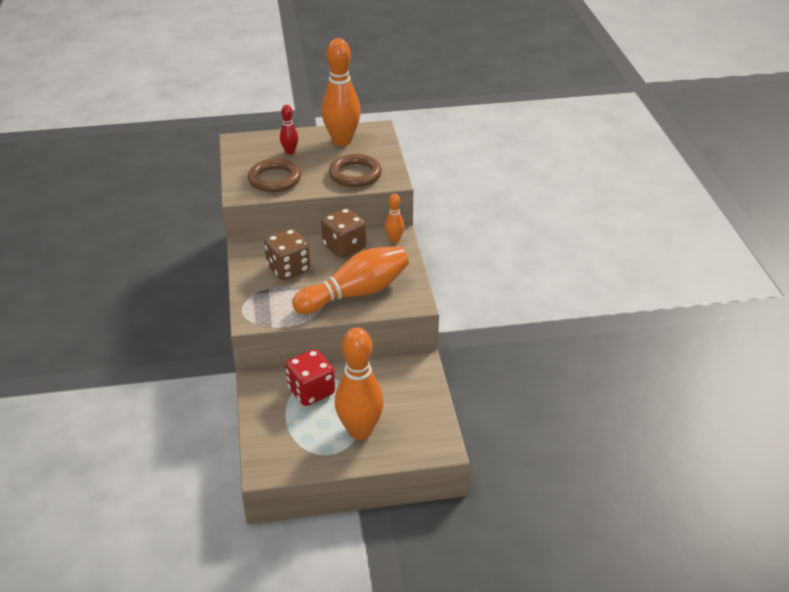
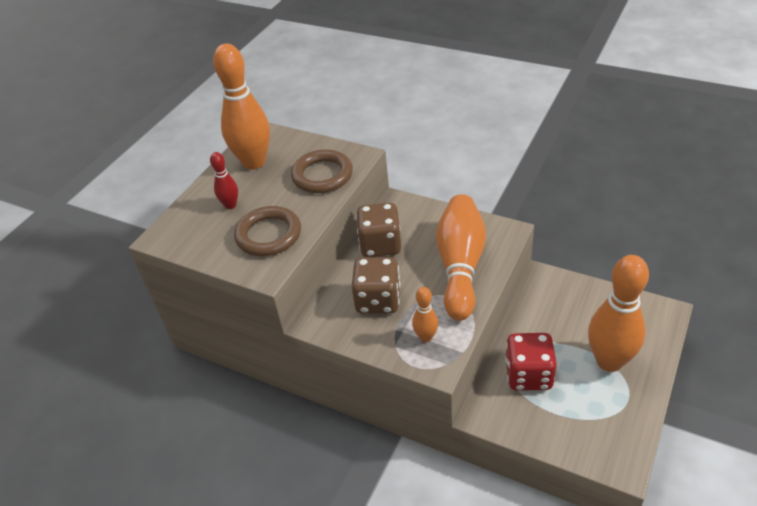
camera: 50 degrees left, 5 degrees up
orange bowling pin [385,194,405,243] -> orange bowling pin moved to [412,287,438,342]

